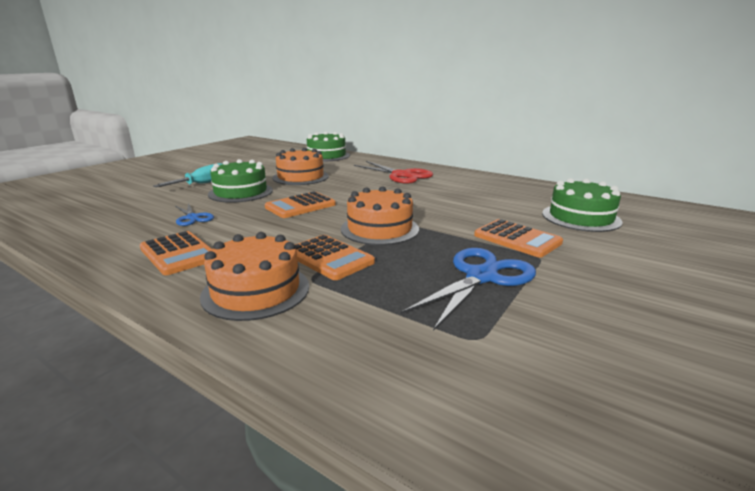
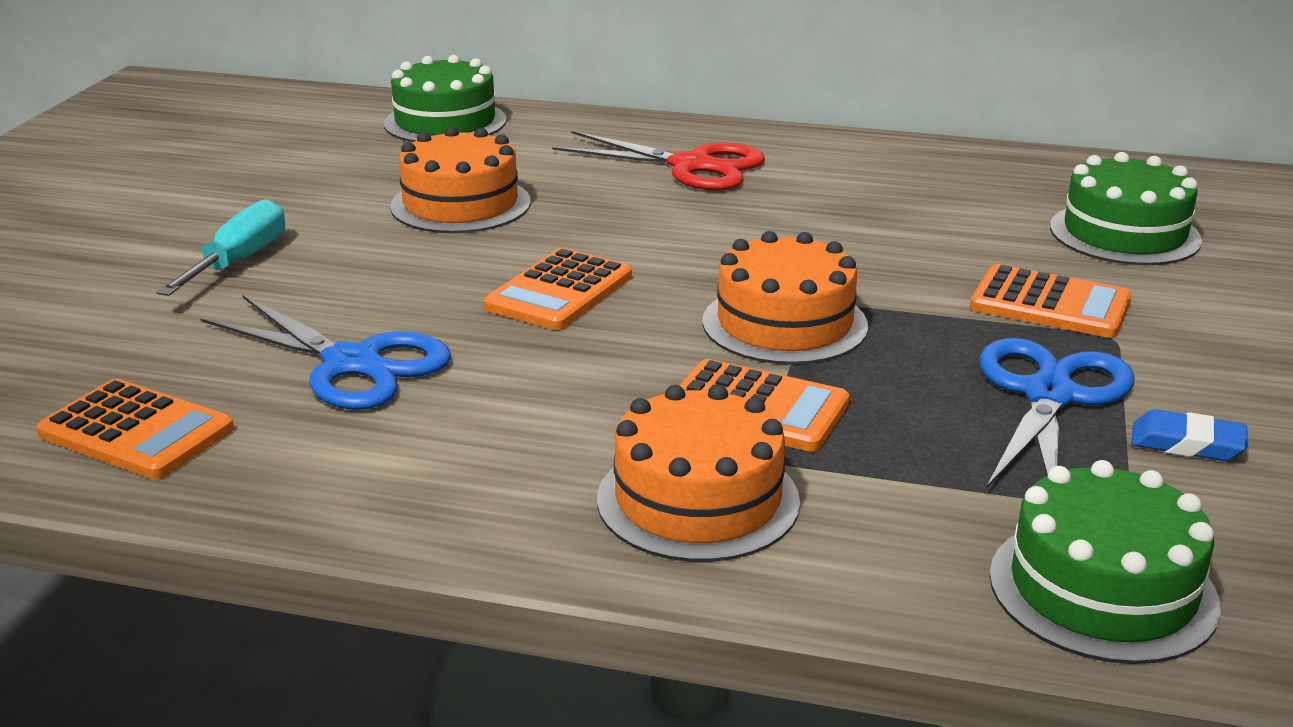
camera: 20 degrees left, 5 degrees up
orange calculator [140,231,212,275] -> orange calculator moved to [36,379,234,479]
blue scissors [175,203,214,226] -> blue scissors [200,295,451,410], size x1.78
green cake [208,159,273,203] -> green cake moved to [989,460,1221,664]
none -> blue eraser [1131,409,1248,461]

